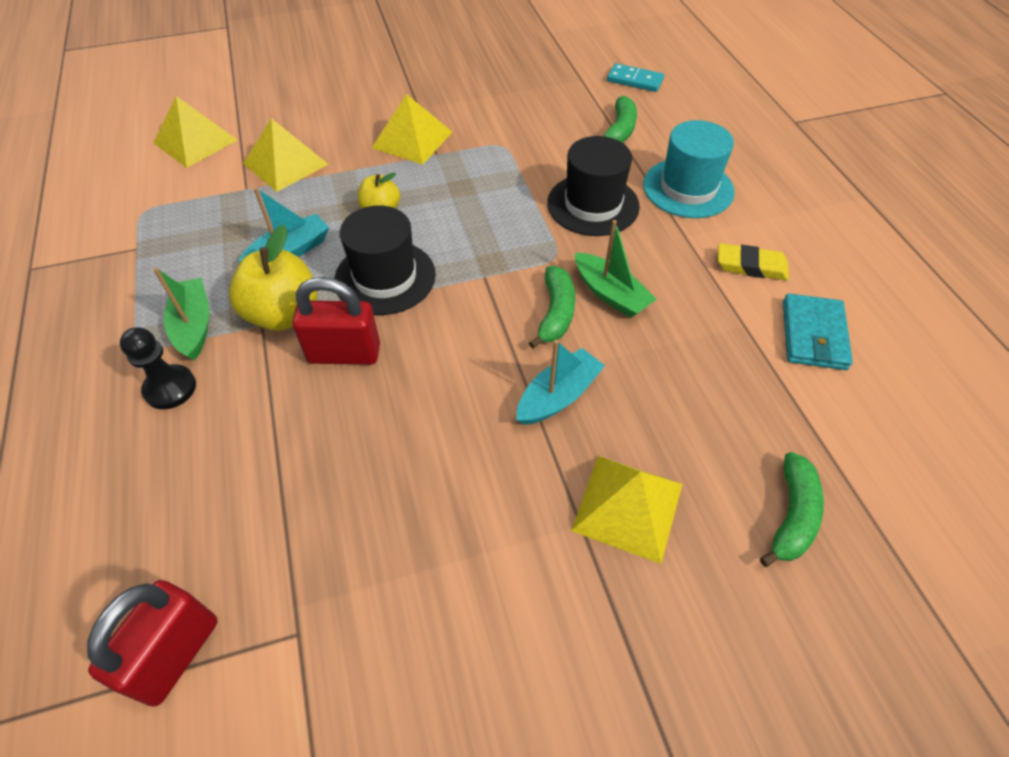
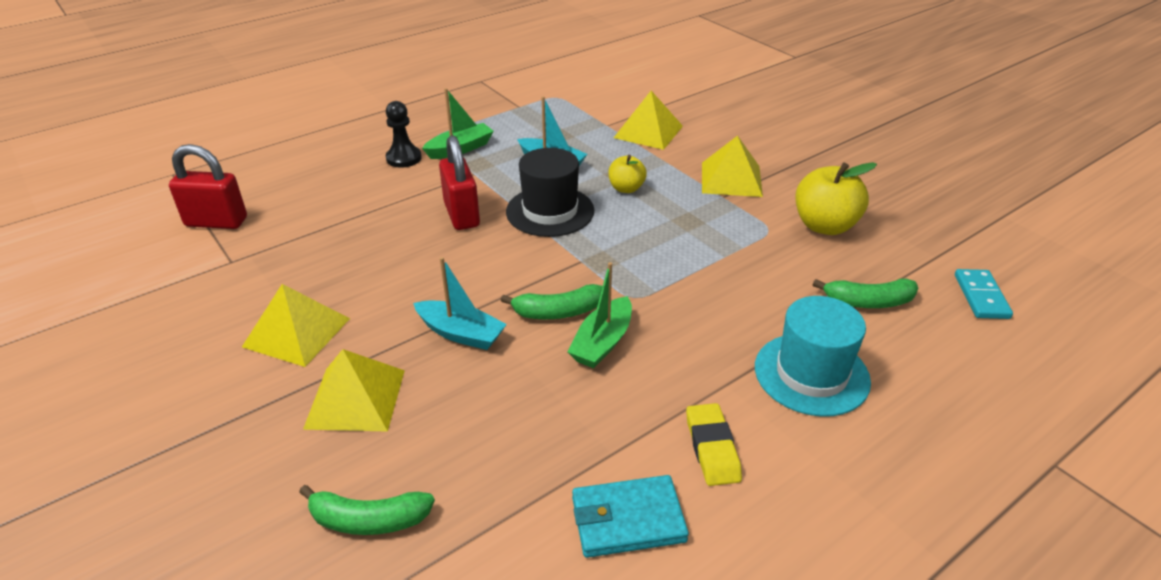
camera: 70 degrees right, 15 degrees down
yellow pyramid [154,96,237,168] -> yellow pyramid moved to [242,284,350,367]
yellow apple [229,225,317,331] -> yellow apple moved to [796,162,877,235]
black hat [547,136,640,236] -> none

